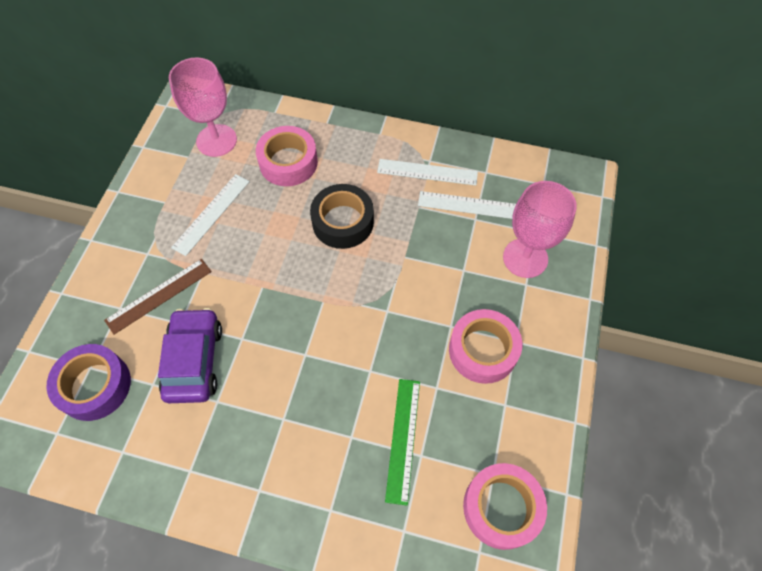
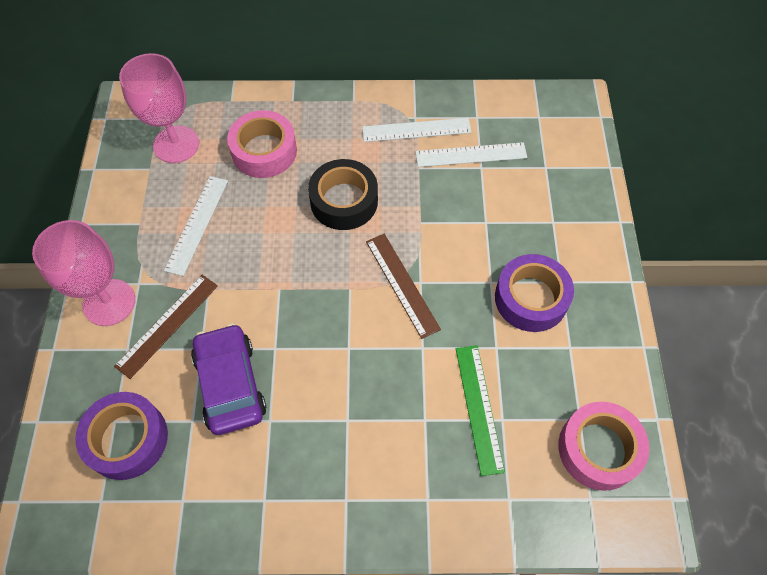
camera: 15 degrees left, 0 degrees up
pink tape [449,309,522,384] -> purple tape [495,254,574,332]
pink goblet [503,181,577,278] -> pink goblet moved to [32,220,135,326]
none -> brown ruler [366,234,441,339]

